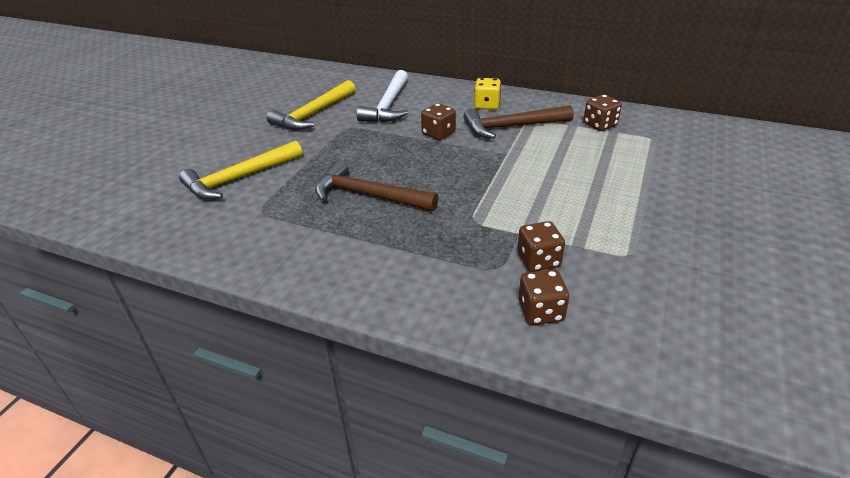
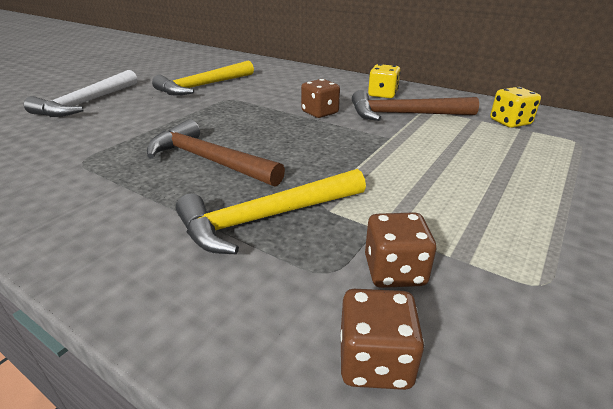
camera: 10 degrees right, 5 degrees down
yellow hammer [179,140,302,200] -> yellow hammer moved to [176,169,366,254]
white hammer [357,70,408,122] -> white hammer moved to [24,70,137,117]
brown dice [584,94,622,131] -> yellow dice [490,87,541,128]

